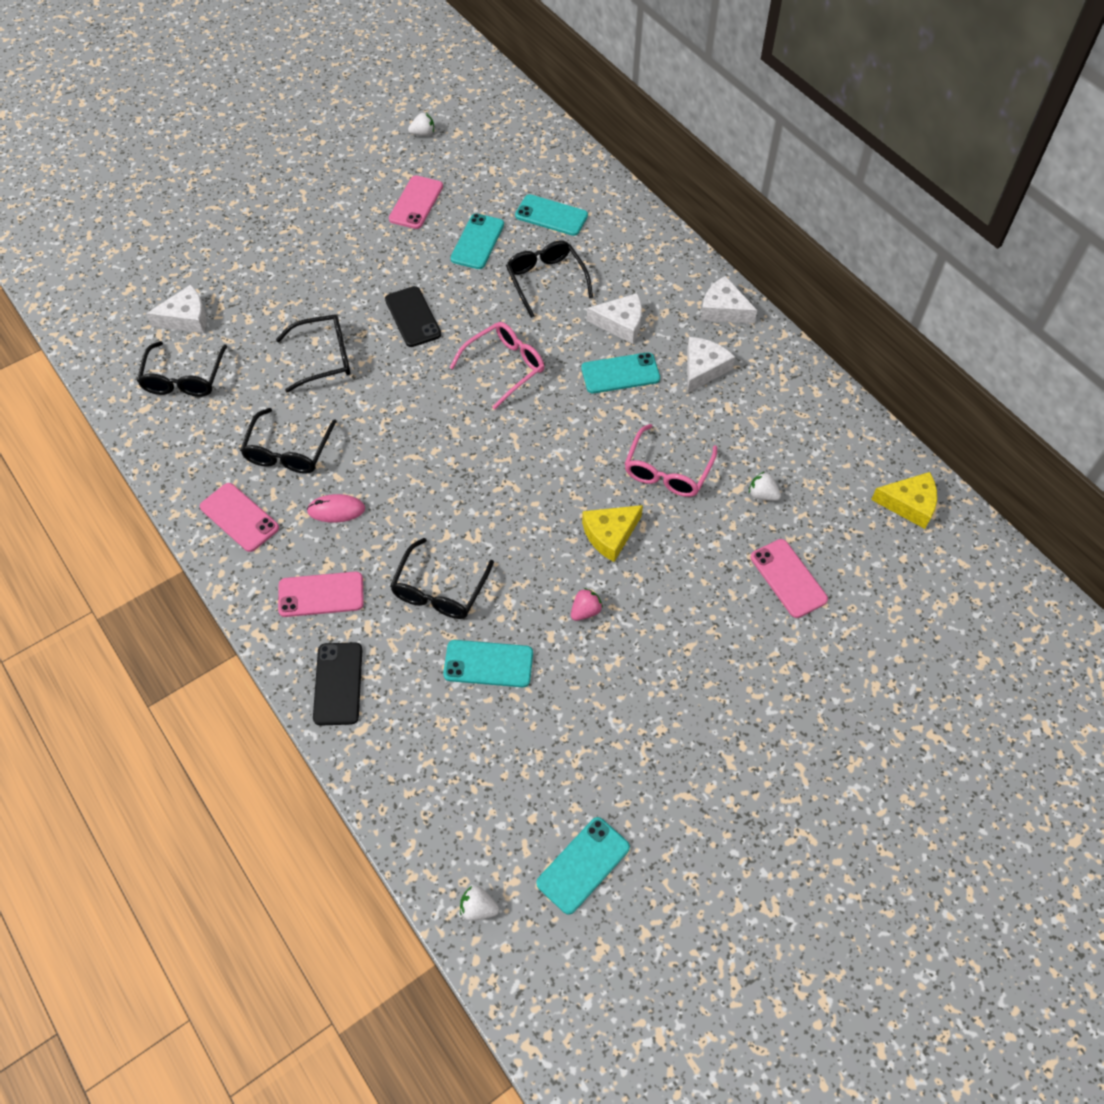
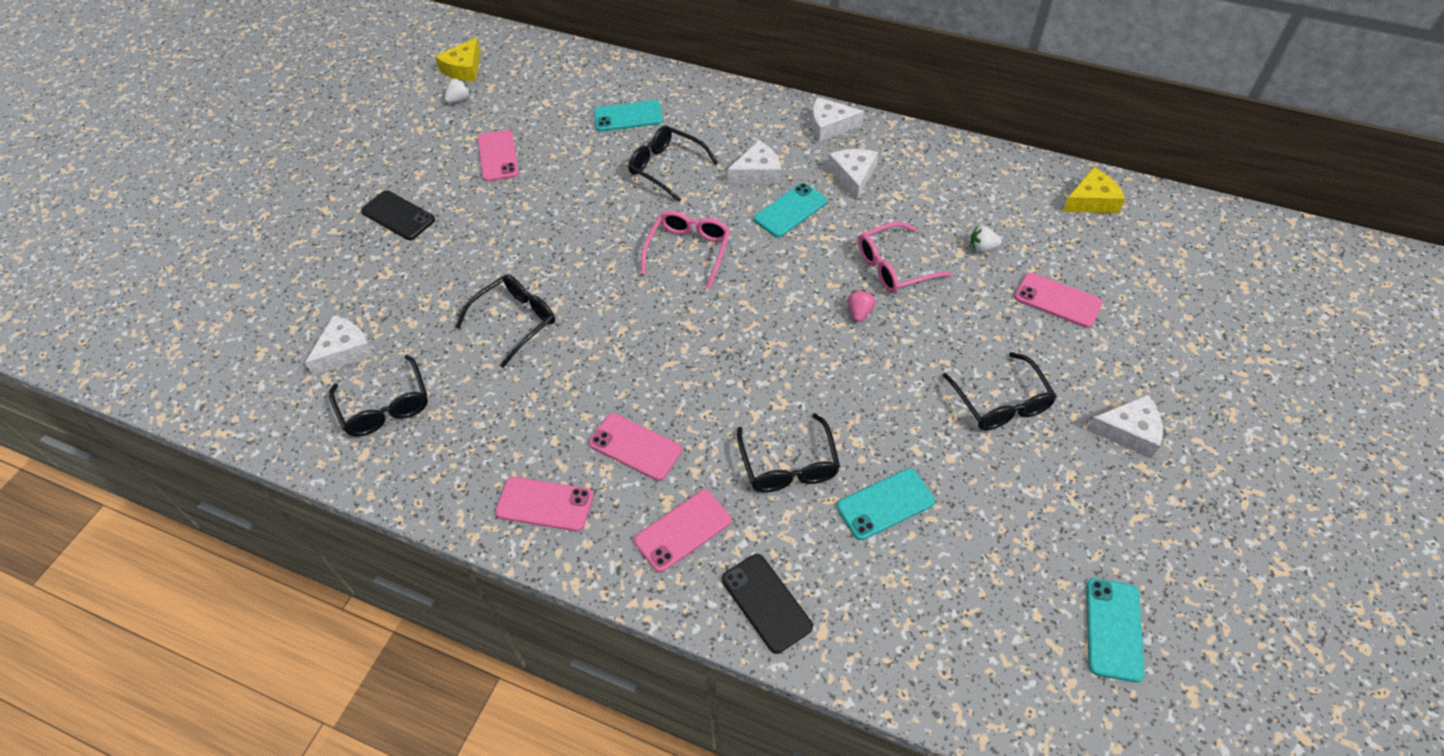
camera: 30 degrees left, 5 degrees down
black glasses [240,408,337,474] -> black glasses moved to [943,352,1057,430]
pink mouse [307,494,365,523] -> pink phone [589,413,682,481]
black phone [385,286,441,347] -> black phone moved to [361,190,435,240]
turquoise phone [451,213,504,269] -> none
white strawberry [460,886,499,920] -> none
pink strawberry [571,588,603,621] -> pink strawberry moved to [848,290,876,322]
yellow cheese [582,505,643,562] -> yellow cheese moved to [435,37,481,81]
pink glasses [625,424,717,497] -> pink glasses turned 75 degrees clockwise [858,222,953,293]
none -> white cheese [1087,395,1163,458]

